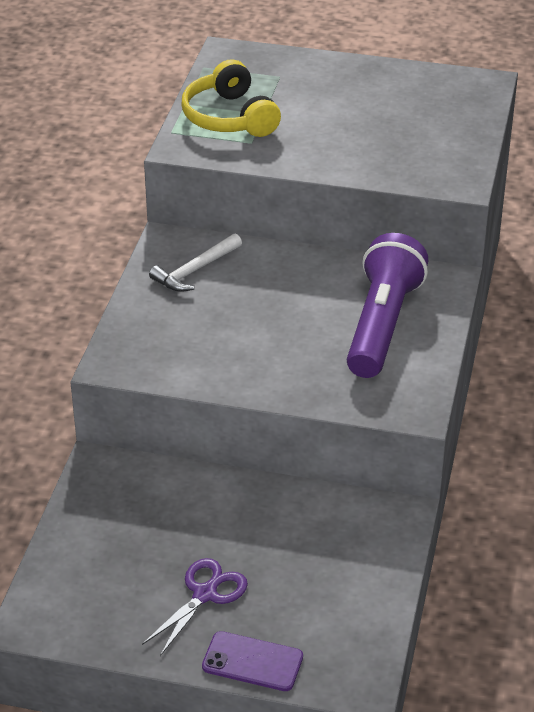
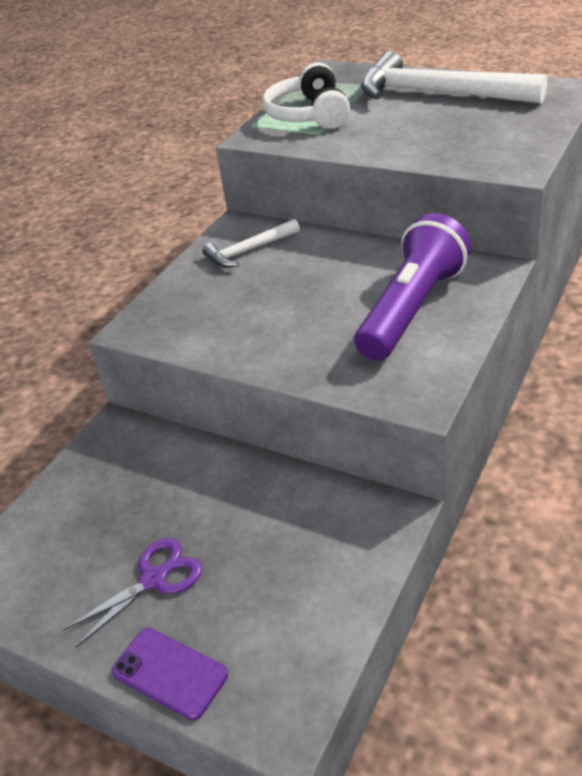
camera: 20 degrees right, 0 degrees up
yellow headphones [182,59,281,137] -> white headphones [263,62,350,129]
none -> white hammer [362,51,547,104]

